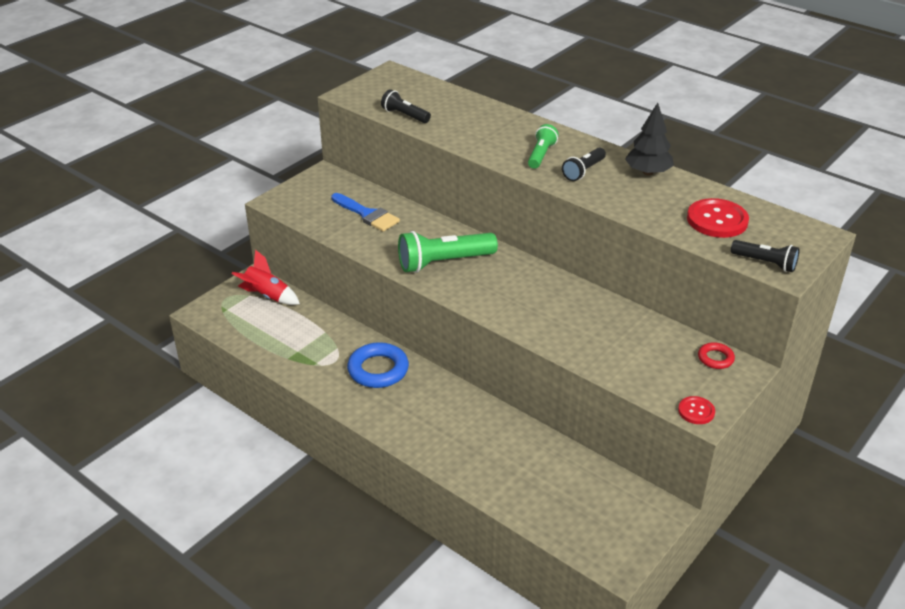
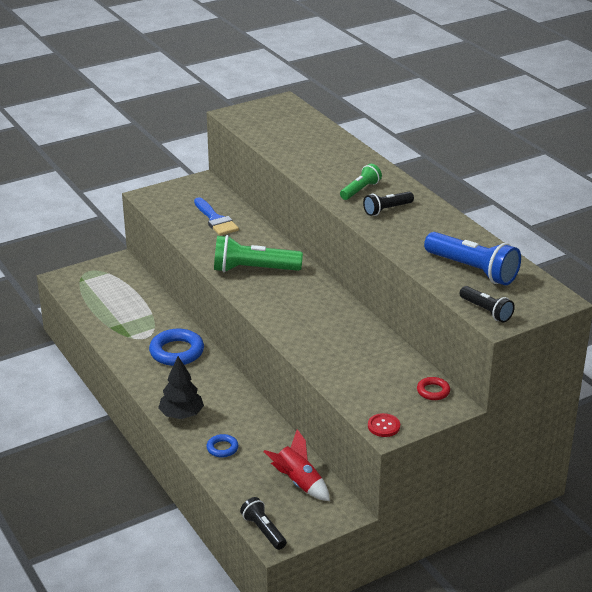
camera: 20 degrees right, 5 degrees down
red rocket [231,250,300,305] -> red rocket moved to [263,429,330,501]
black flashlight [381,89,431,123] -> black flashlight moved to [240,497,287,550]
black tree [625,103,674,175] -> black tree moved to [158,356,204,419]
red button [687,198,749,238] -> blue flashlight [424,232,521,285]
none -> blue ring [206,434,238,458]

